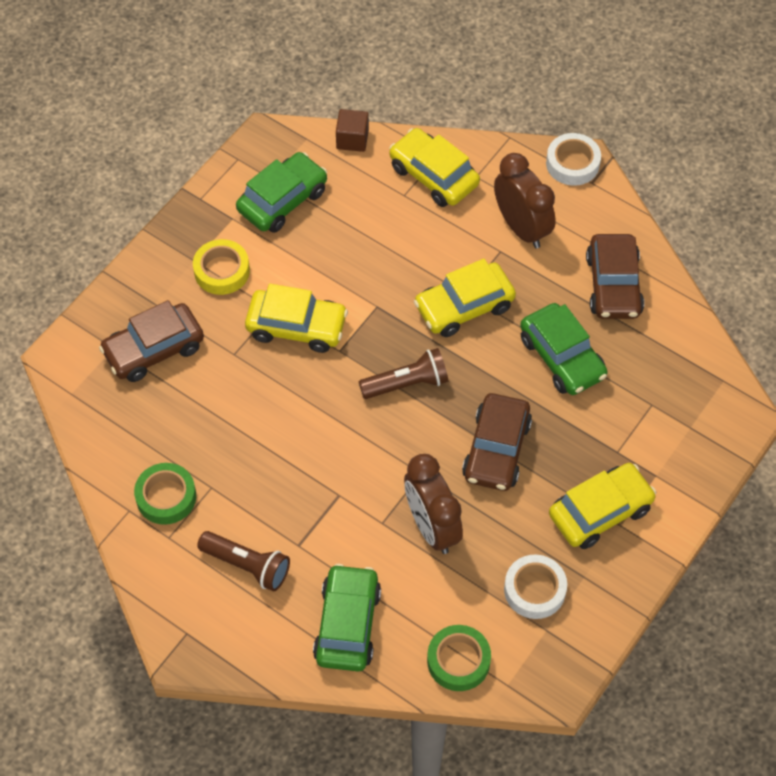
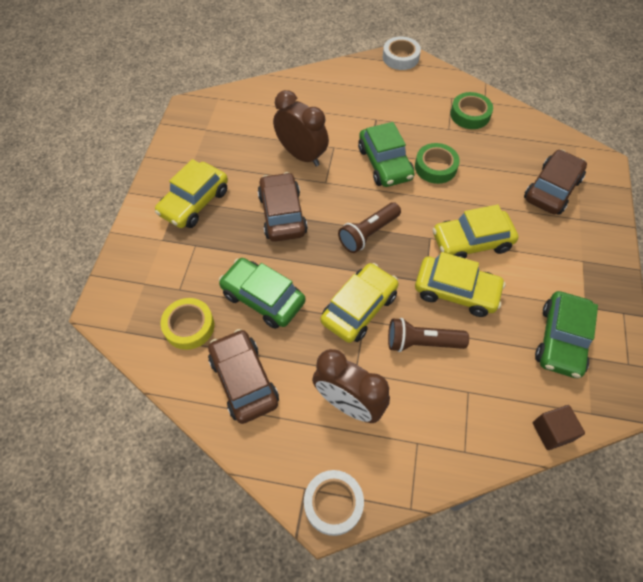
camera: 155 degrees right, 0 degrees up
yellow tape [193,239,250,295] -> yellow tape moved to [160,298,214,350]
brown flashlight [197,531,290,591] -> brown flashlight moved to [388,318,469,352]
green car [313,564,381,671] -> green car moved to [358,122,415,187]
yellow car [389,128,480,207] -> yellow car moved to [415,252,506,317]
green tape [427,625,491,691] -> green tape moved to [415,143,460,184]
white tape [504,555,567,619] -> white tape moved to [383,36,421,70]

